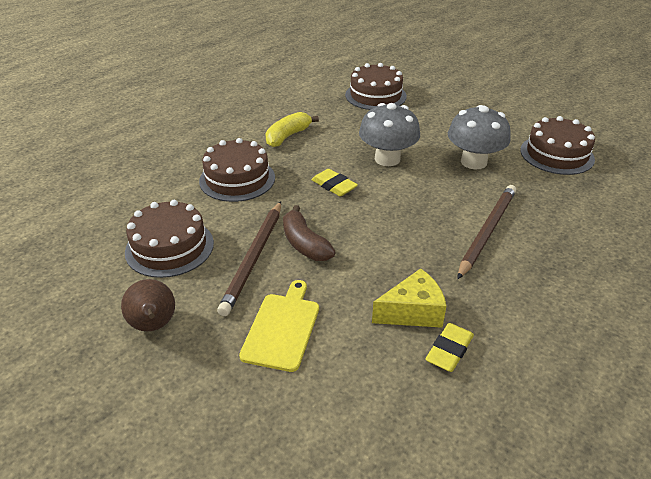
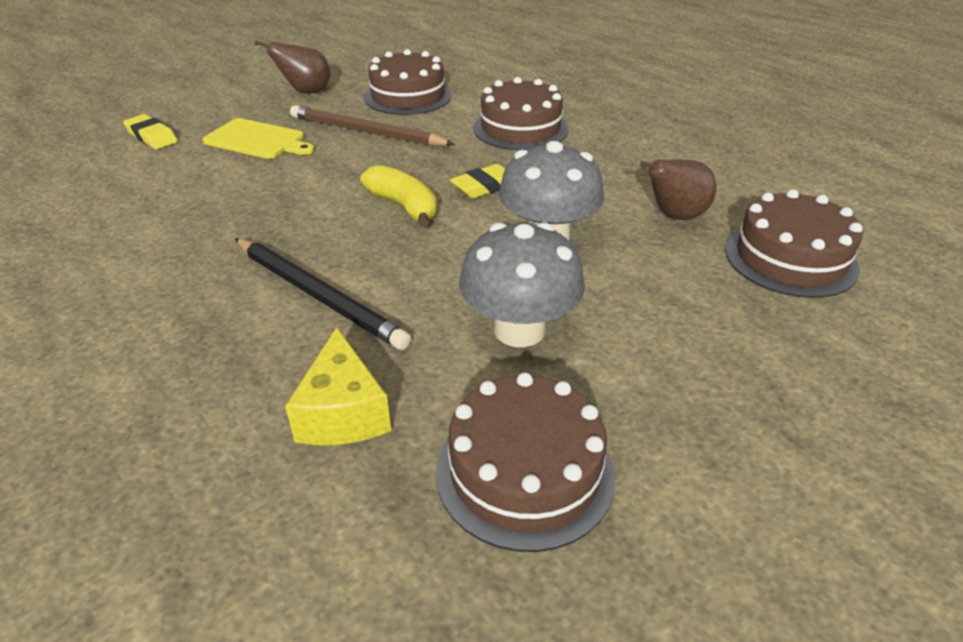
camera: 100 degrees right, 0 degrees up
yellow banana [265,112,319,147] -> yellow banana moved to [360,165,437,227]
brown banana [283,205,335,261] -> none
yellow cheese [372,268,446,328] -> yellow cheese moved to [285,327,391,445]
yellow eraser [425,323,474,372] -> yellow eraser moved to [123,114,178,149]
brown pencil [457,185,516,279] -> black pencil [235,238,411,350]
none -> brown pear [640,159,717,220]

